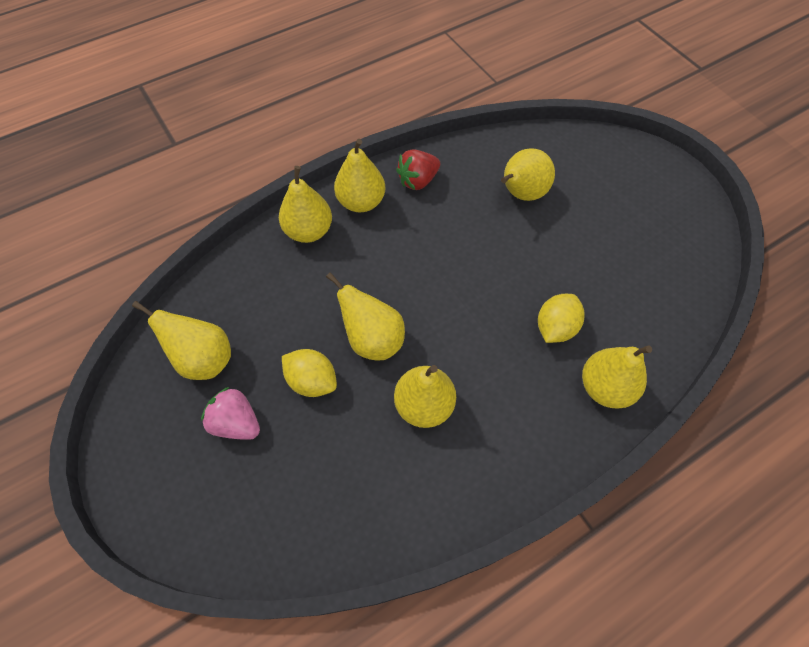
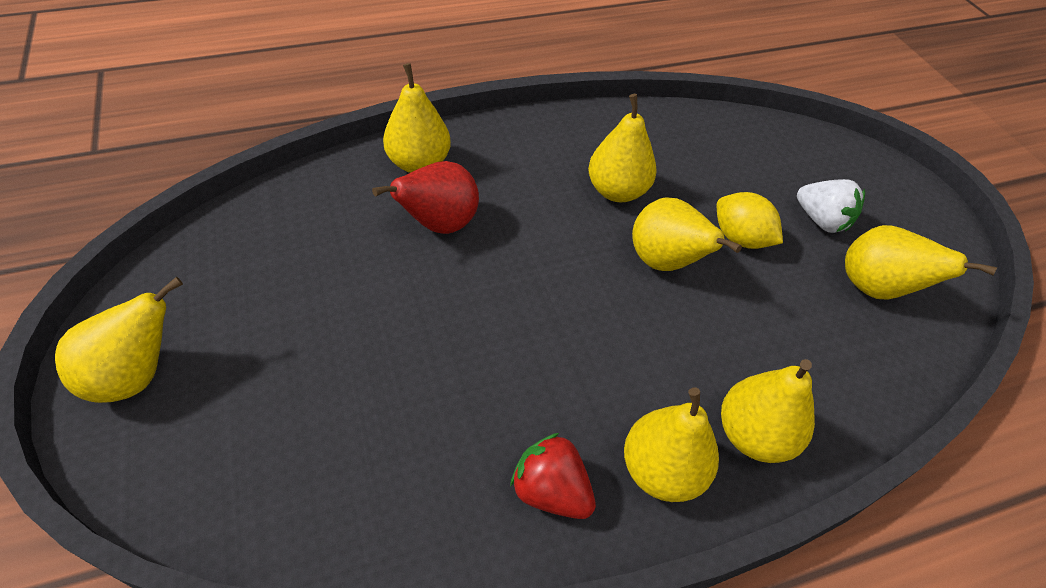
camera: 170 degrees left, 10 degrees down
pink strawberry [201,387,260,440] -> white strawberry [797,179,865,233]
red strawberry [396,149,440,190] -> red strawberry turned 120 degrees counterclockwise [510,433,596,519]
yellow pear [501,148,555,201] -> yellow pear moved to [55,277,183,403]
yellow lemon [538,294,585,343] -> red pear [372,161,479,234]

